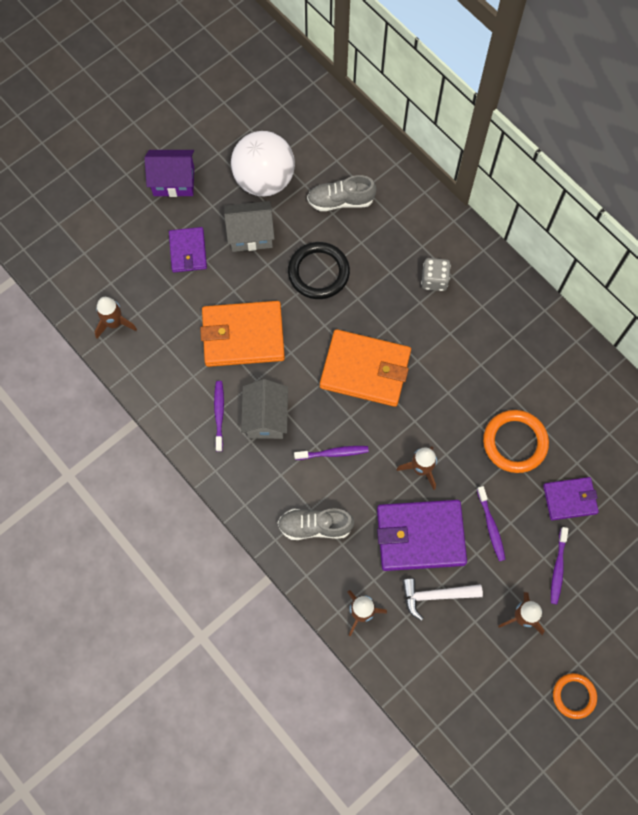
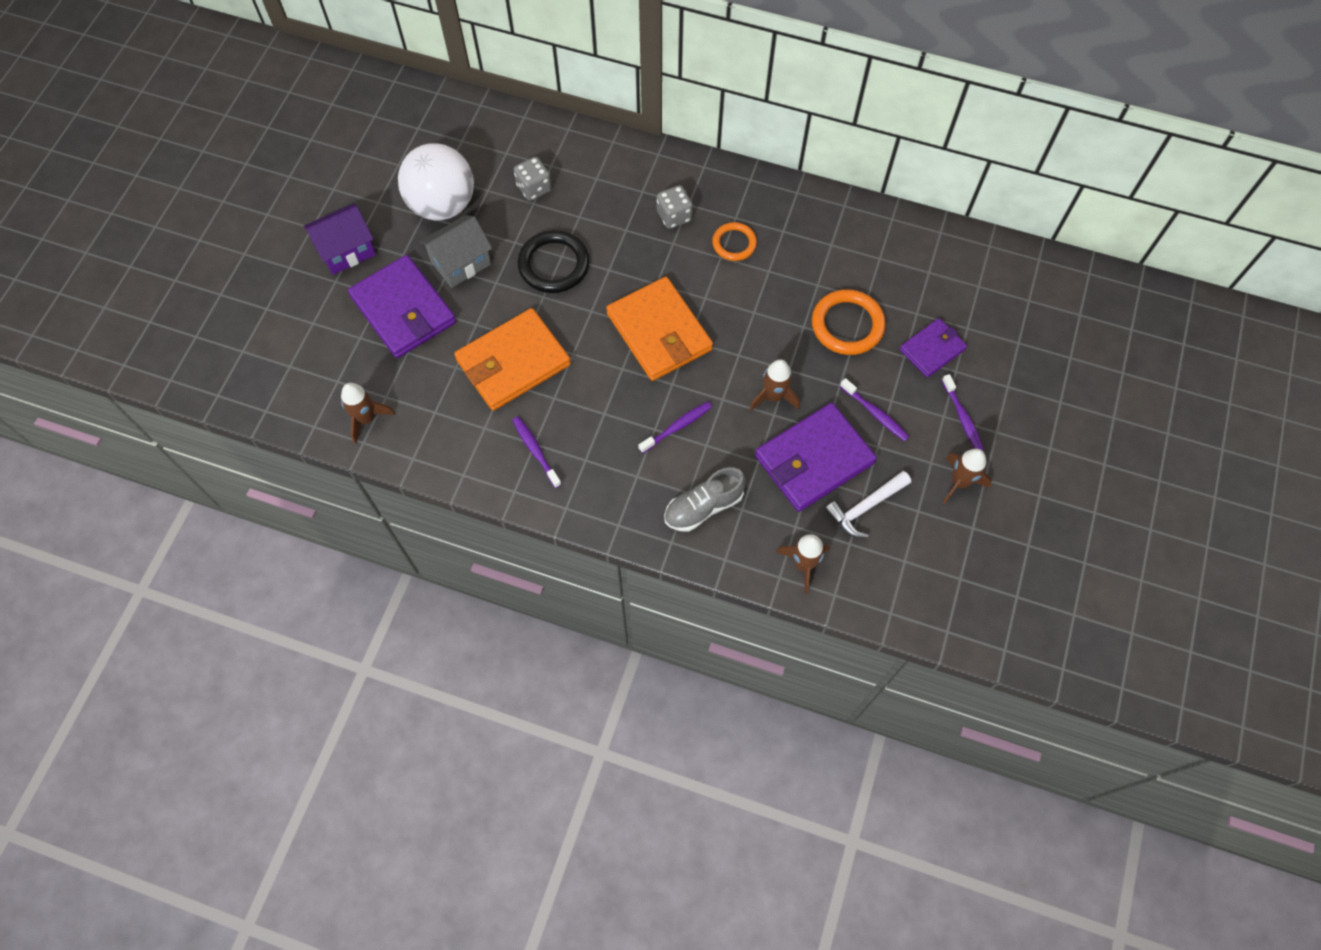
camera: 30 degrees left, 5 degrees down
purple wallet [169,227,207,272] -> purple wallet [348,255,456,358], size x1.73
grey house [241,379,288,439] -> none
grey shoe [307,175,376,211] -> grey dice [514,157,552,201]
orange wallet [320,329,411,407] -> orange wallet turned 75 degrees clockwise [606,277,713,381]
orange ring [553,673,597,719] -> orange ring moved to [712,222,757,261]

